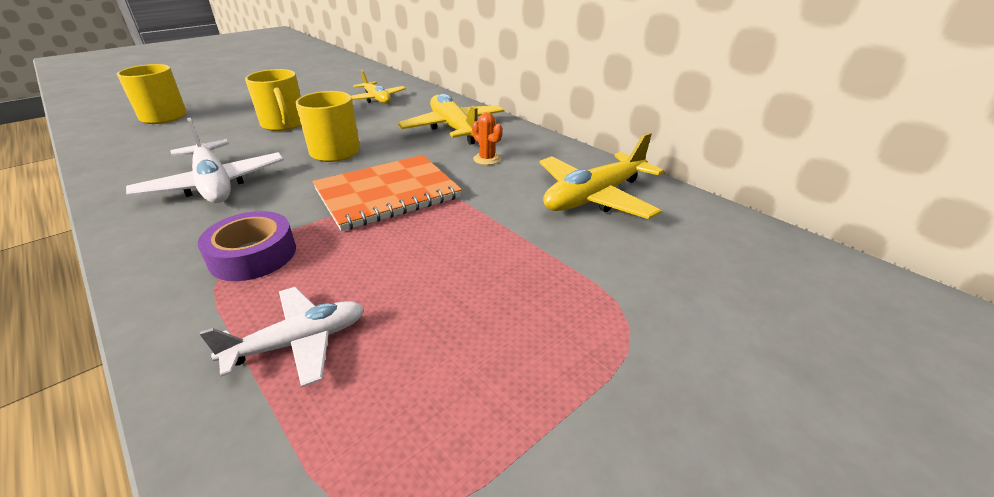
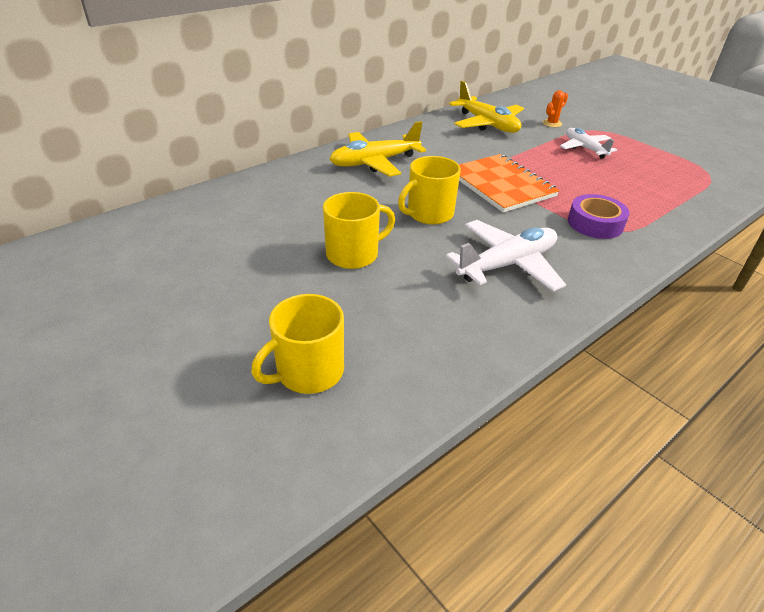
camera: 90 degrees left, 5 degrees up
white plane [200,287,364,387] -> white plane moved to [560,128,617,159]
yellow plane [351,70,406,103] -> none
orange cactus [472,112,503,165] -> orange cactus moved to [543,90,568,127]

